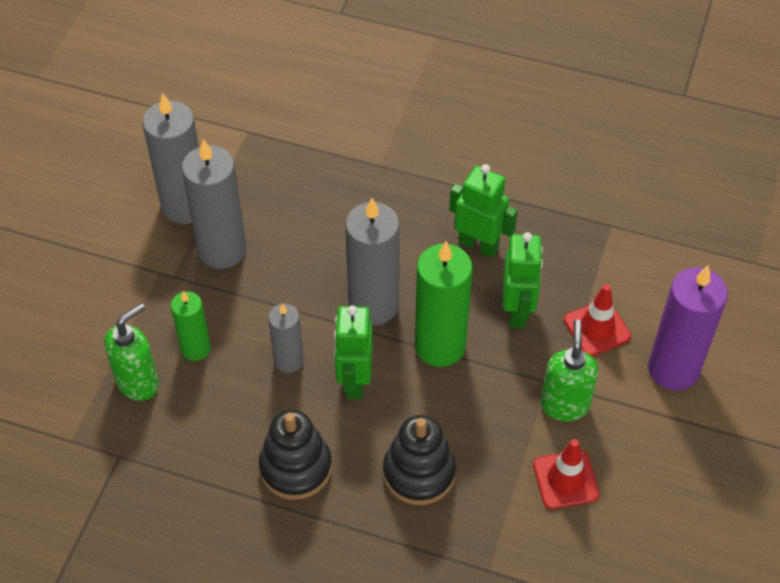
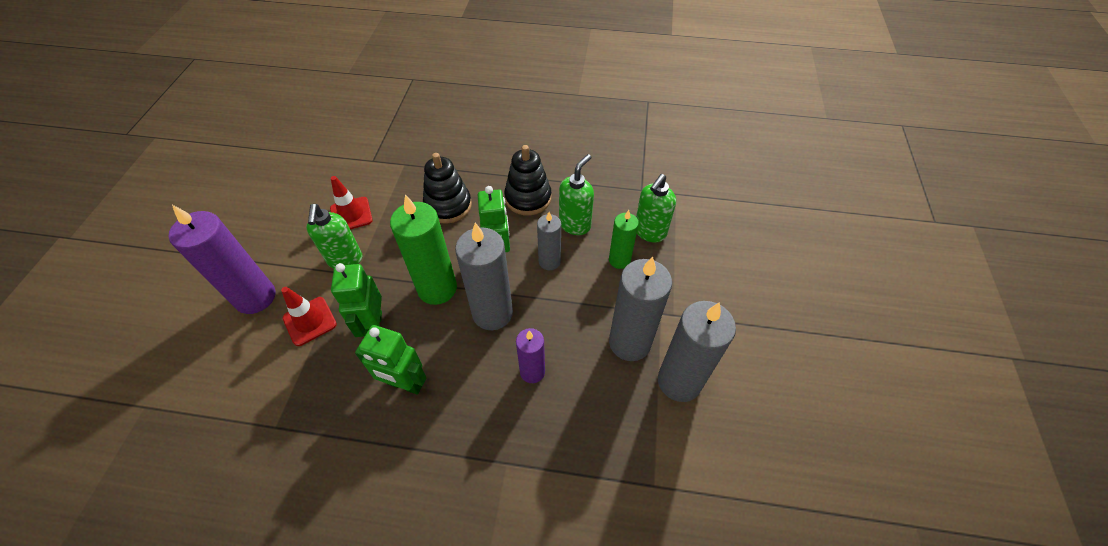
camera: 170 degrees right, 0 degrees up
none -> purple candle [516,328,545,383]
none -> green soap dispenser [559,154,594,235]

